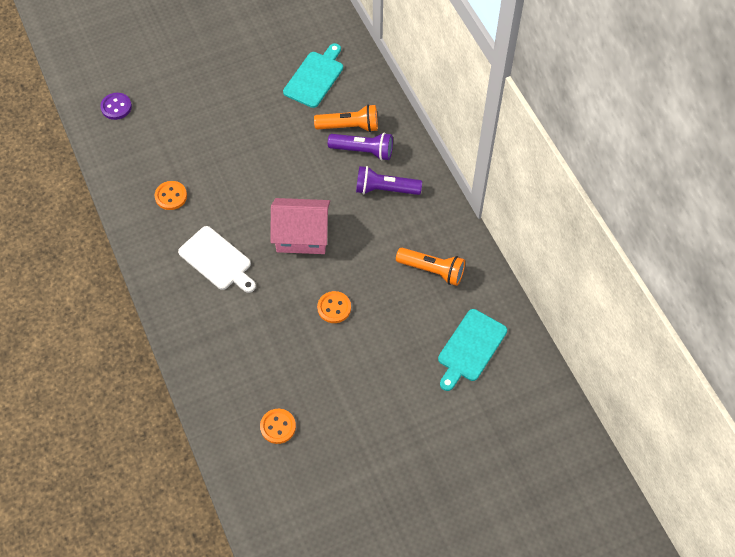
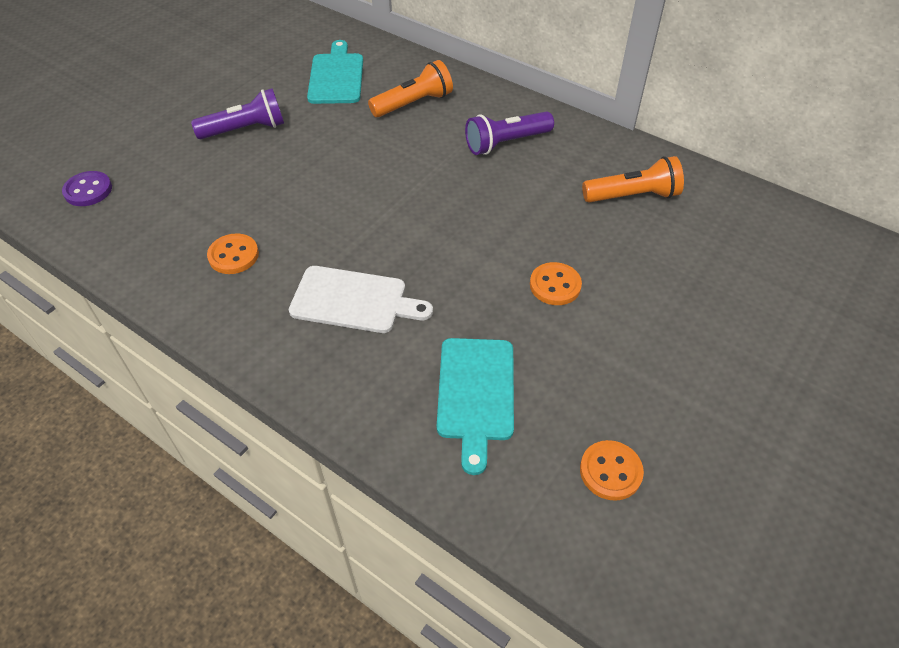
camera: 30 degrees left, 10 degrees down
pink house [271,198,330,254] -> none
purple flashlight [328,132,393,161] -> purple flashlight moved to [191,88,284,139]
turquoise cutting board [438,309,507,391] -> turquoise cutting board moved to [437,338,514,475]

